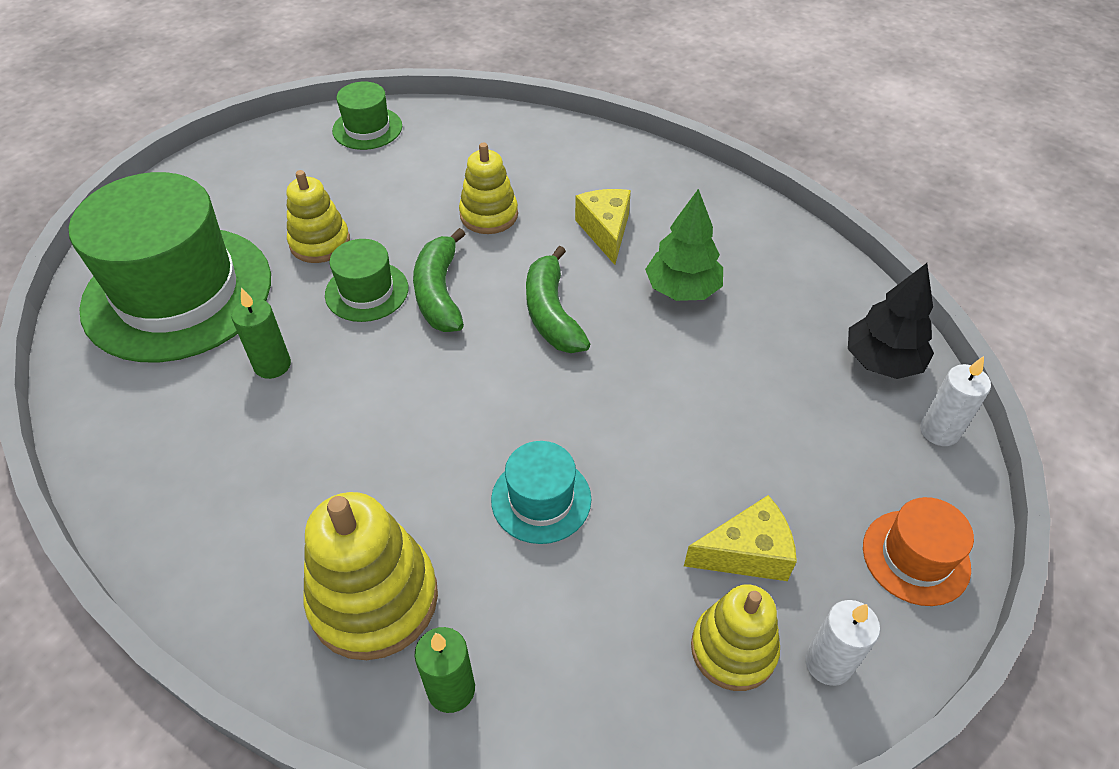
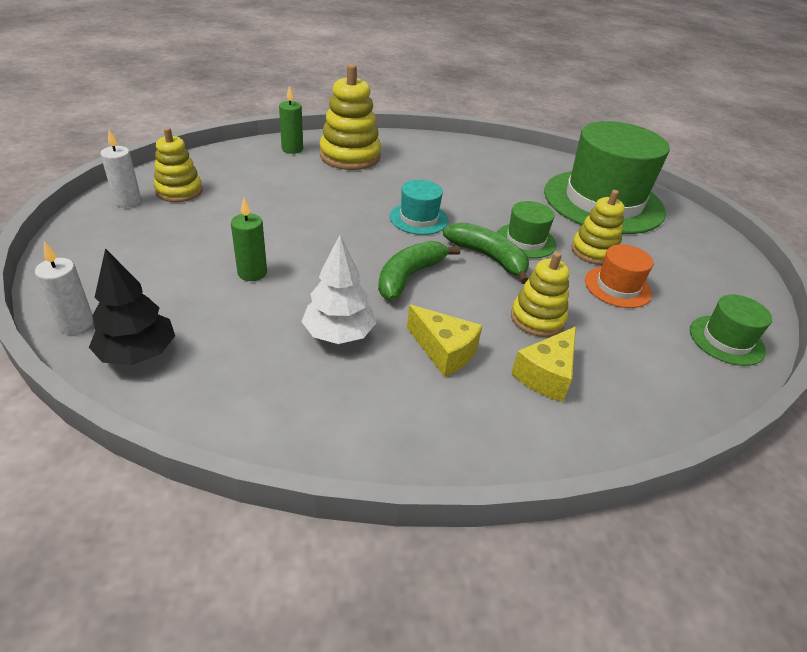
camera: 135 degrees right, 10 degrees down
green candle [232,288,291,379] -> green candle moved to [231,198,267,281]
turquoise hat [491,441,591,544] -> turquoise hat moved to [390,180,449,235]
green banana [526,246,590,353] -> green banana turned 90 degrees counterclockwise [378,241,460,301]
green tree [645,189,723,301] -> white tree [302,235,376,344]
yellow cheese [684,495,797,581] -> yellow cheese moved to [511,326,576,402]
orange hat [863,497,974,606] -> orange hat moved to [585,244,653,308]

